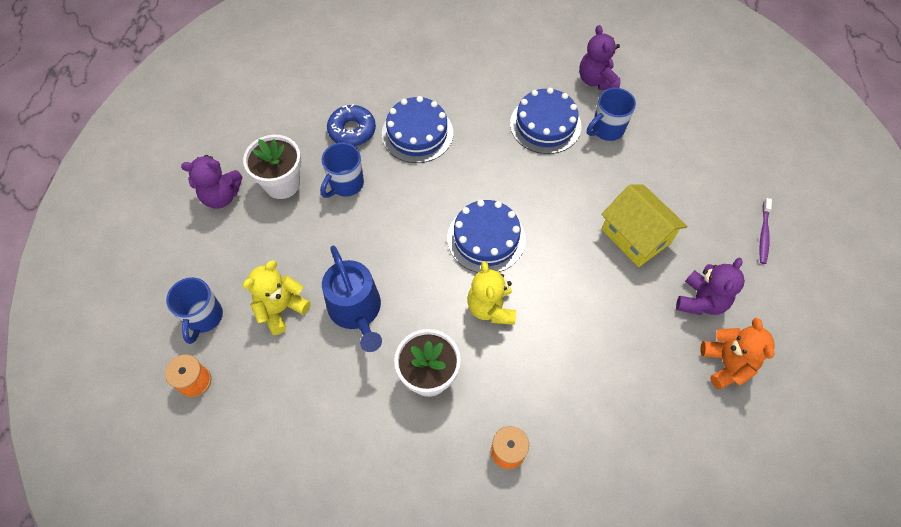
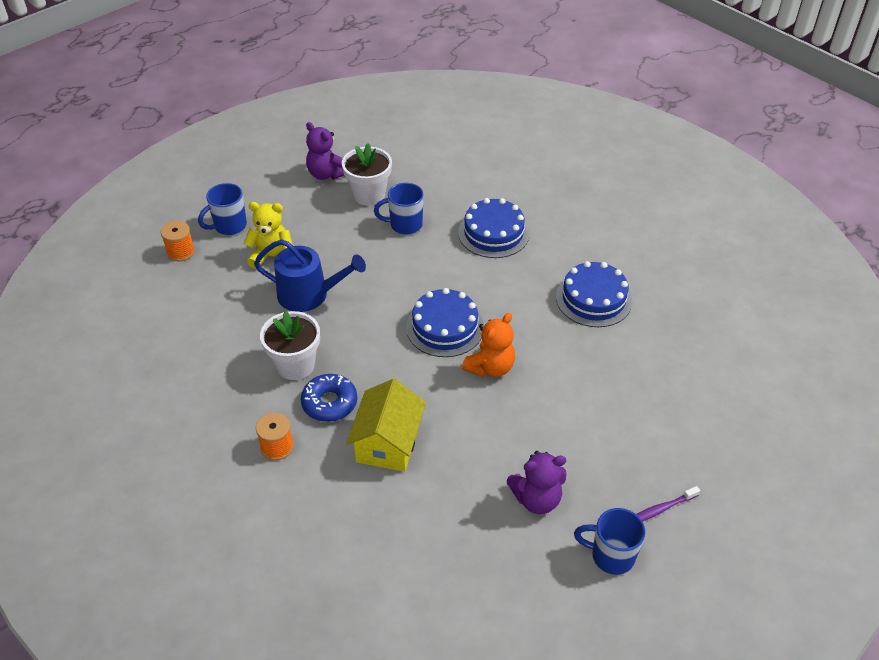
camera: 50 degrees right, 15 degrees down
blue watering can [322,245,382,352] -> blue watering can turned 105 degrees counterclockwise [254,239,366,312]
blue donut [327,104,376,146] -> blue donut moved to [301,374,357,422]
yellow teddy bear [467,261,516,325] -> none
purple teddy bear [579,25,620,90] -> none
blue mug [587,88,636,141] -> blue mug moved to [574,508,645,575]
yellow house [601,185,688,267] -> yellow house moved to [346,379,426,472]
orange teddy bear [700,318,775,389] -> orange teddy bear moved to [462,313,515,377]

